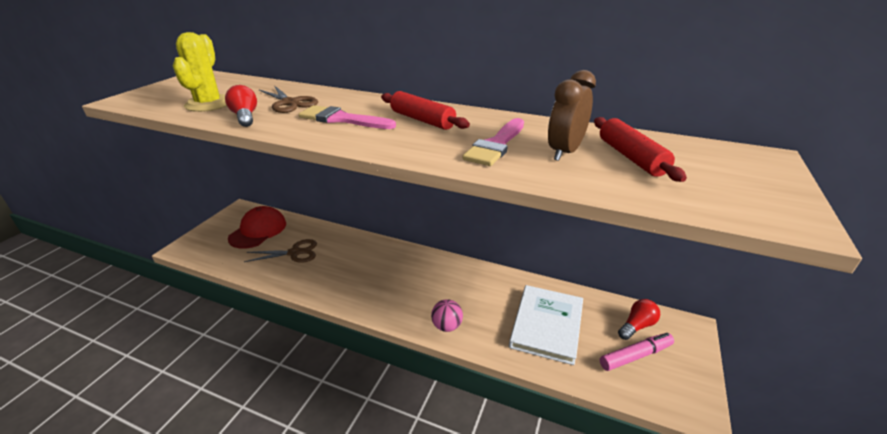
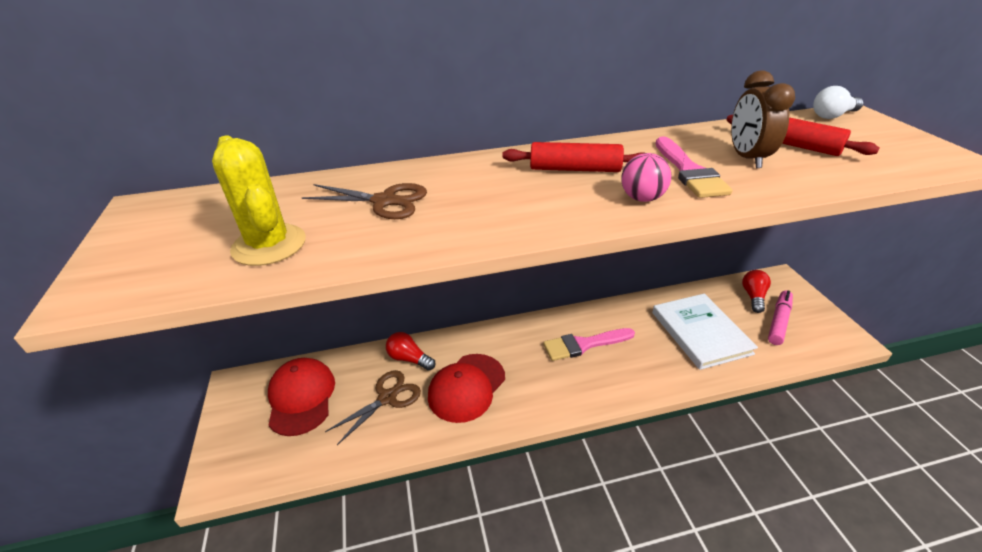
camera: 35 degrees left, 5 degrees up
red light bulb [225,85,257,127] -> red light bulb moved to [386,332,435,371]
pink brush [299,105,396,129] -> pink brush moved to [543,328,635,361]
pink ball [431,299,463,332] -> pink ball moved to [621,153,671,202]
none -> red cap [428,354,505,423]
none -> white light bulb [813,86,863,119]

